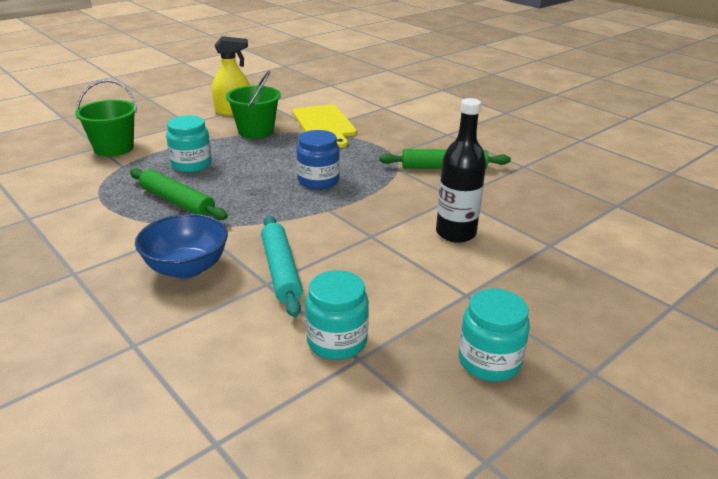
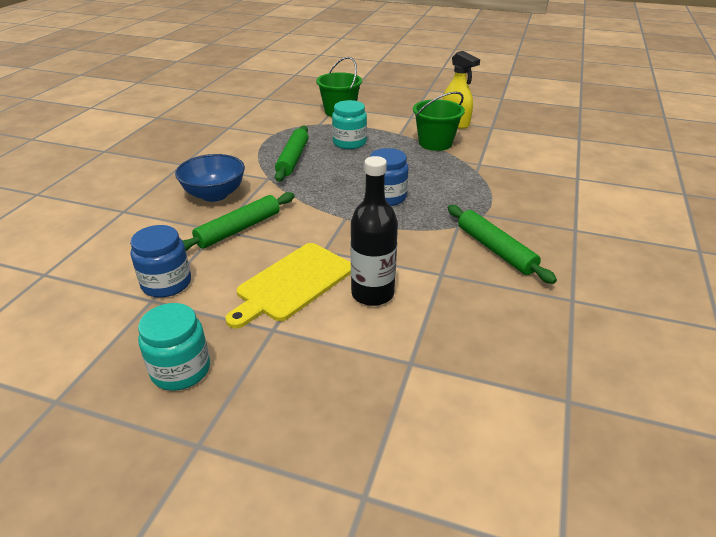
camera: 60 degrees right, 5 degrees up
turquoise rolling pin [261,215,303,317] -> green rolling pin [182,192,295,251]
yellow cutting board [293,104,357,148] -> yellow cutting board moved to [225,243,351,329]
turquoise jar [305,270,369,360] -> blue jar [130,225,191,298]

